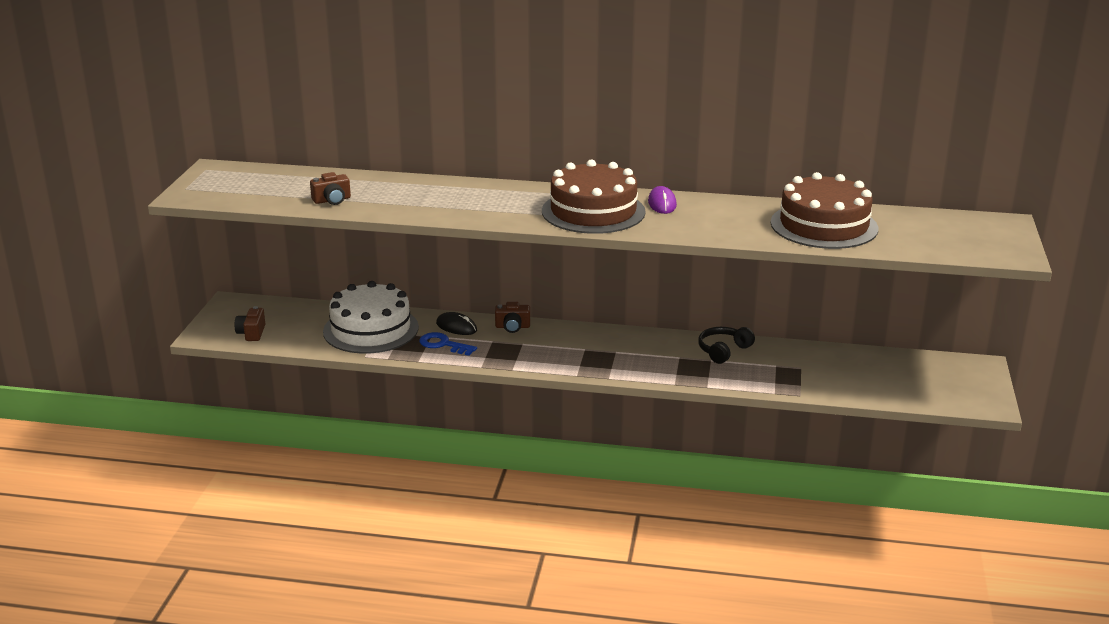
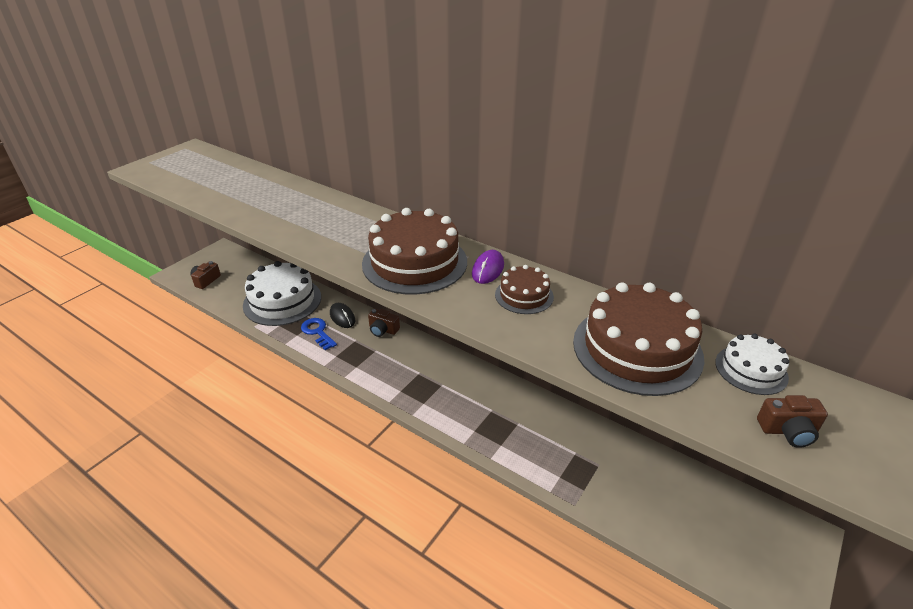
camera: 25 degrees right, 10 degrees up
brown camera [310,172,351,205] -> brown camera moved to [757,395,828,448]
black headphones [698,327,755,364] -> none
none -> brown cake [495,265,554,314]
none -> white cake [715,334,789,395]

